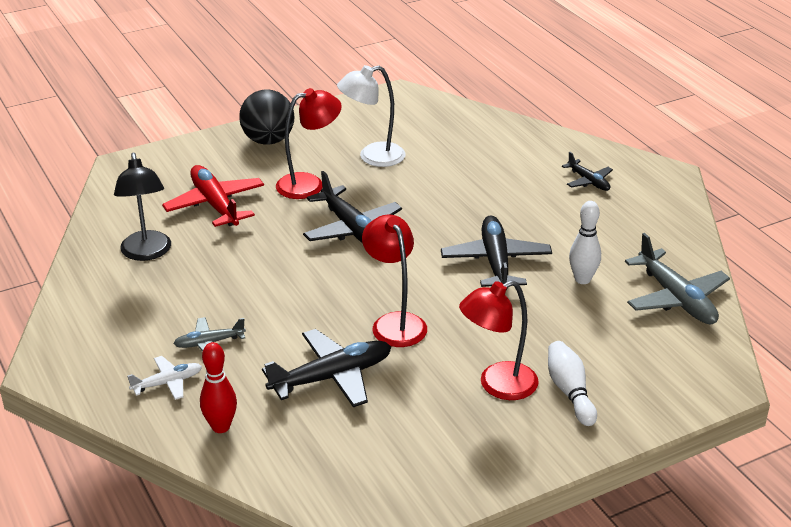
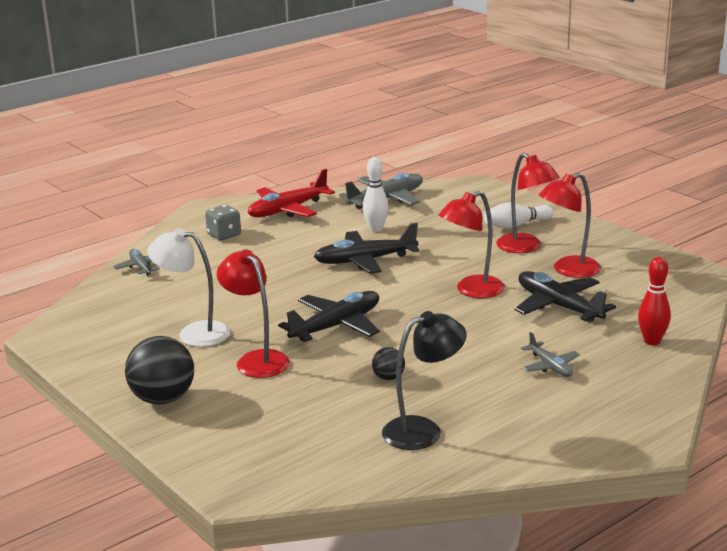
camera: 100 degrees left, 10 degrees down
white plane [127,356,202,400] -> none
red plane [162,165,264,227] -> red plane moved to [248,169,335,217]
white lamp [337,65,406,167] -> white lamp turned 135 degrees clockwise [147,228,230,347]
black plane [562,152,613,191] -> grey dice [205,205,241,240]
none -> grey plane [113,249,160,276]
none -> black ball [372,347,405,380]
none -> red lamp [539,173,601,278]

